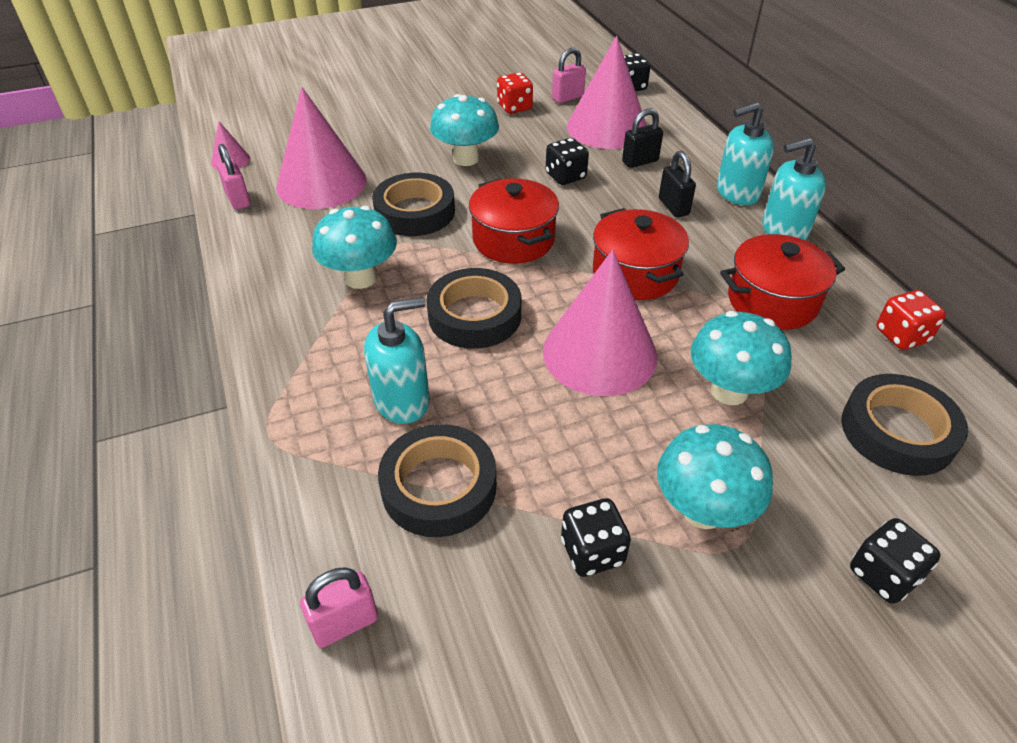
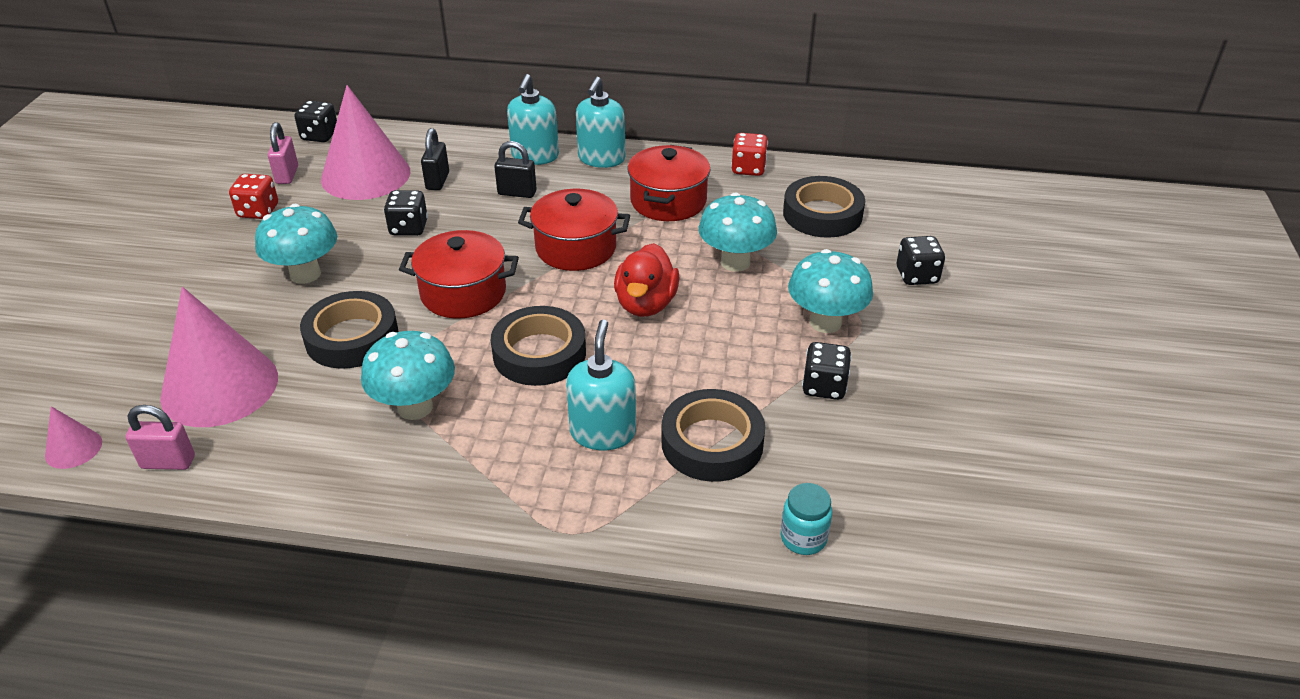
camera: 60 degrees left, 5 degrees down
pink padlock [300,567,378,648] -> turquoise jar [781,483,832,555]
pink cone [543,250,657,396] -> red duck [614,243,680,317]

